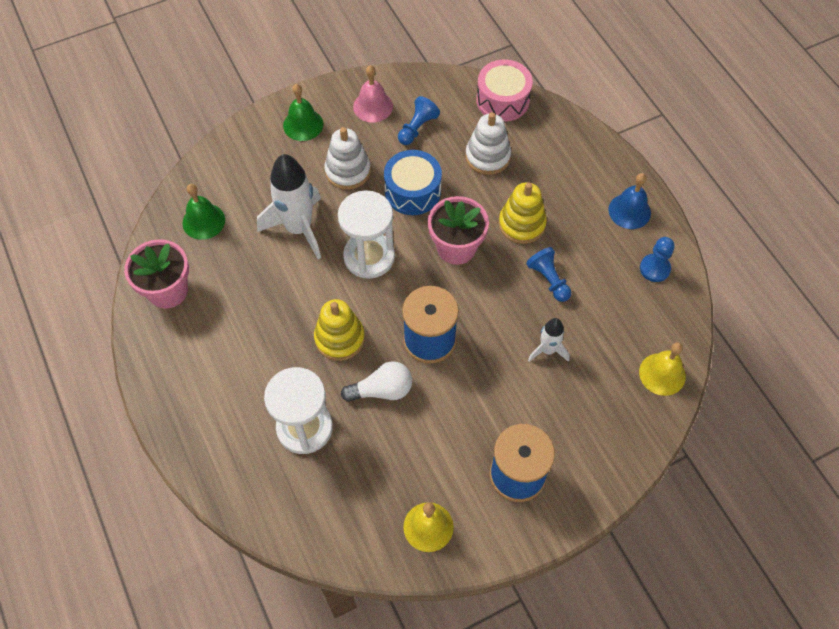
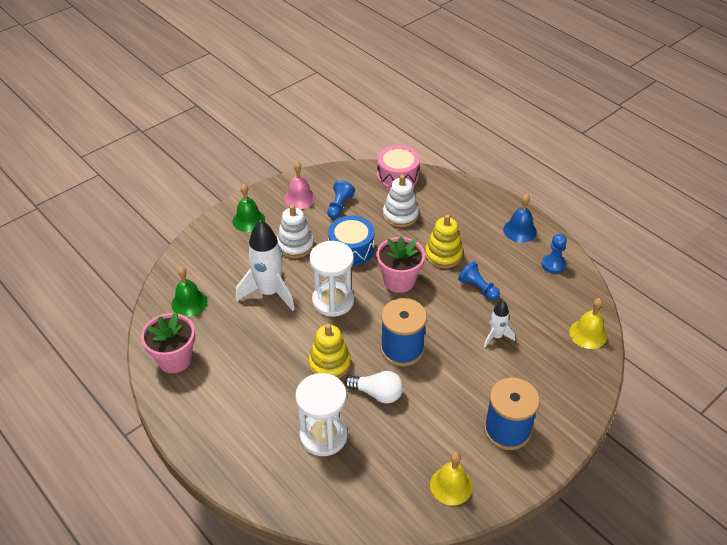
camera: 15 degrees left, 15 degrees down
white light bulb [341,361,412,402] -> white light bulb turned 45 degrees clockwise [345,371,403,404]

